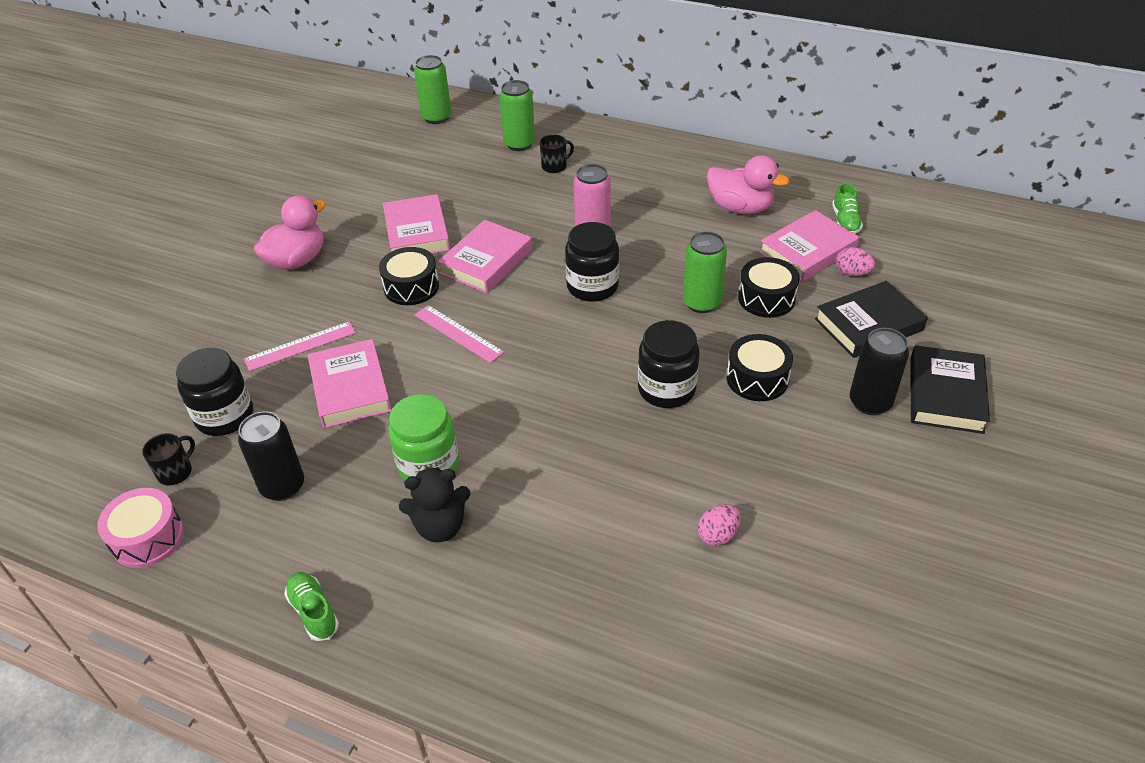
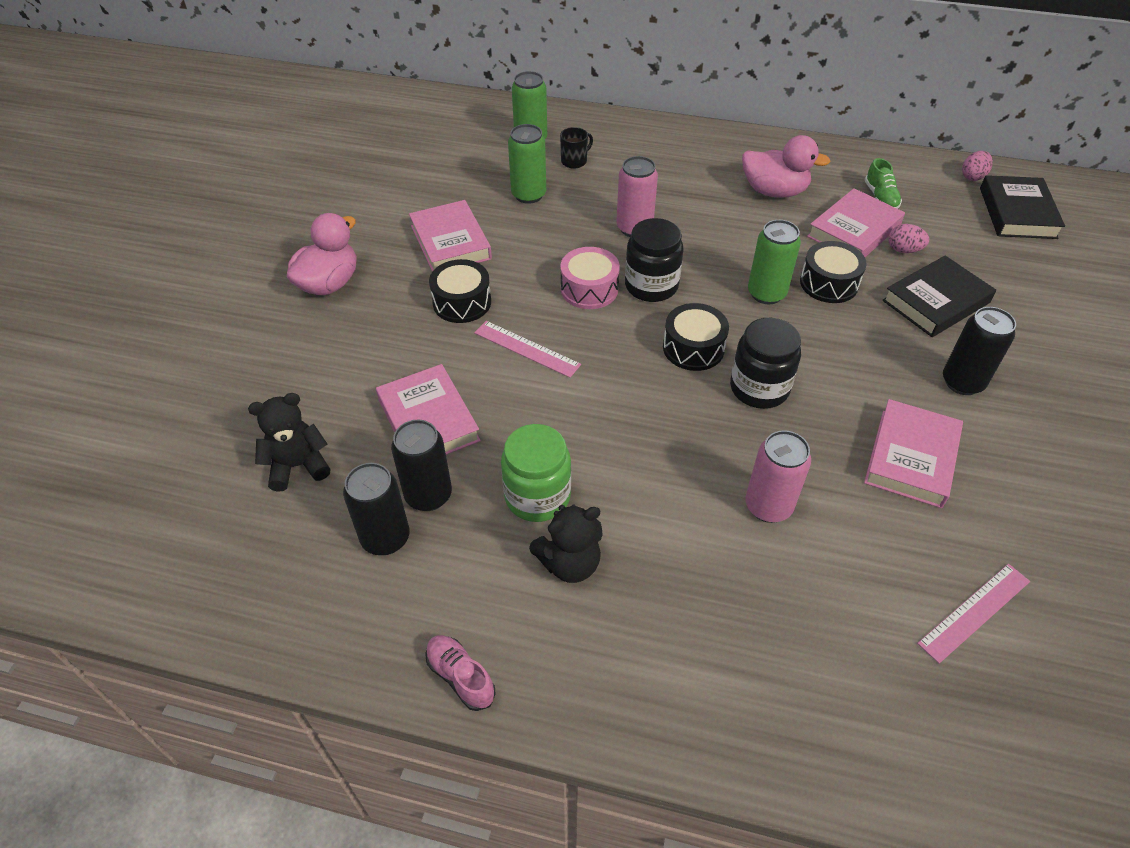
camera: 10 degrees left, 5 degrees up
pink drum [97,488,184,568] -> pink drum moved to [560,247,620,309]
black mug [142,433,195,485] -> none
black jar [176,348,253,436] -> black teddy bear [248,393,331,492]
pink ruler [244,321,356,371] -> pink ruler moved to [917,564,1030,664]
green shoe [284,572,339,641] -> pink shoe [425,635,496,711]
green can [414,55,451,124] -> green can moved to [508,124,546,204]
pink book [437,220,532,293] -> pink book moved to [864,399,963,508]
pink egg [697,504,741,547] -> pink egg moved to [962,151,993,181]
black drum [727,334,793,401] -> black drum moved to [663,303,729,371]
black book [910,345,990,434] -> black book moved to [980,175,1065,239]
none -> black can [391,420,452,511]
none -> pink can [745,430,811,523]

